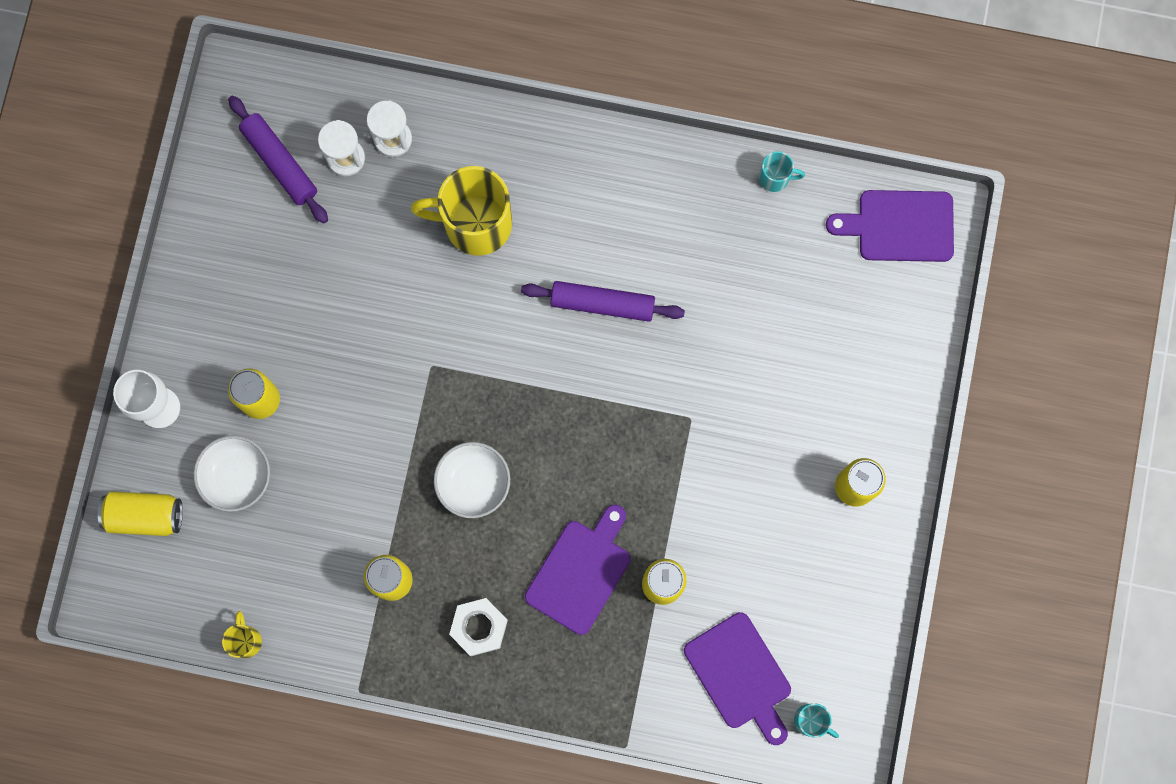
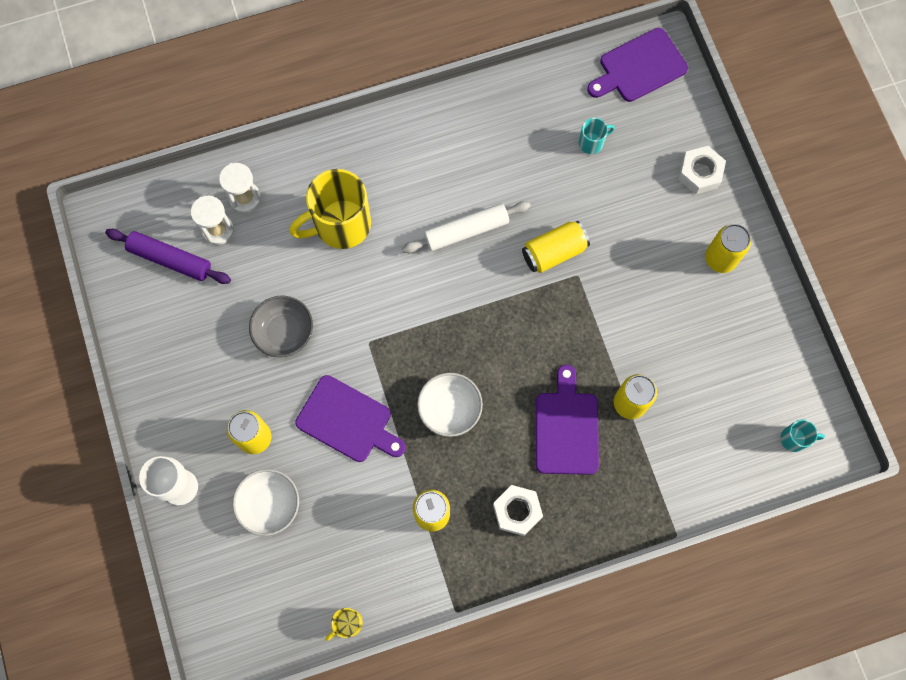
camera: 30 degrees left, 5 degrees down
yellow can [98,492,183,536] -> yellow can moved to [522,221,590,273]
yellow mug [222,611,262,658] -> yellow mug turned 90 degrees counterclockwise [325,608,363,641]
purple rolling pin [521,281,685,322] -> white rolling pin [402,201,531,253]
purple cutting board [684,612,791,745] -> purple cutting board moved to [295,375,406,462]
turquoise mug [759,151,805,192] -> turquoise mug moved to [579,118,615,154]
none -> grey bowl [249,296,313,357]
none -> white nut [678,146,726,194]

